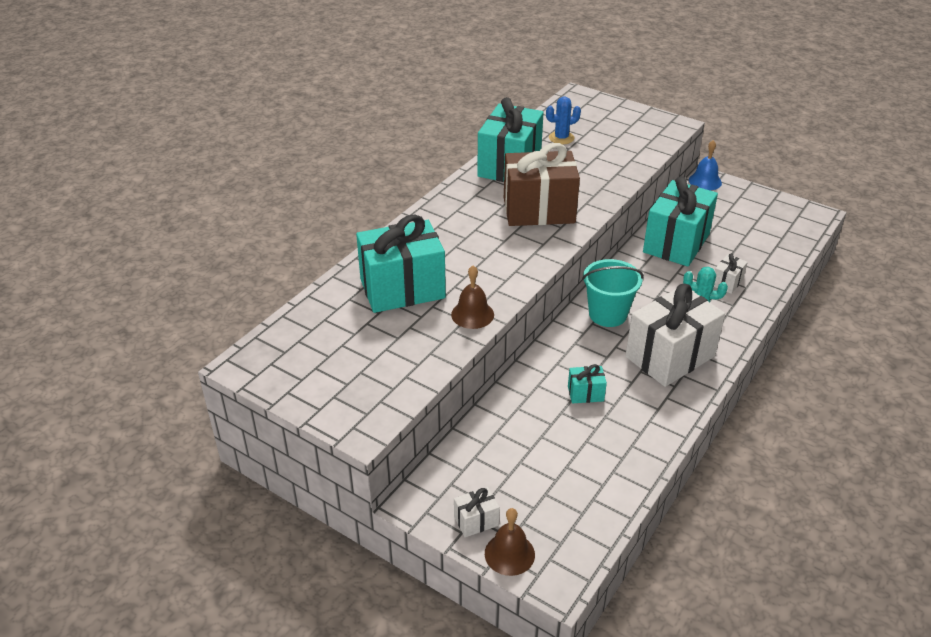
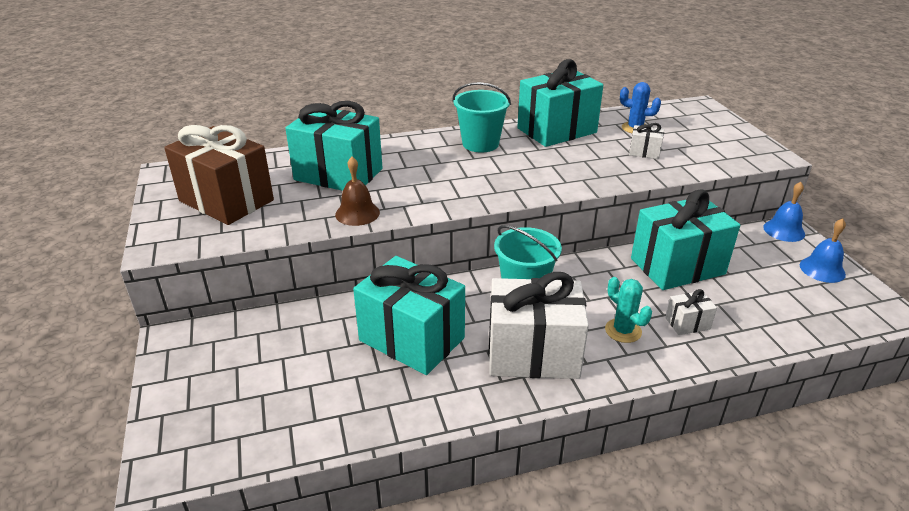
camera: 40 degrees right, 5 degrees down
white gift [454,487,500,537] -> white gift moved to [629,123,664,159]
brown bell [485,508,535,576] -> none
brown gift [504,143,580,226] -> brown gift moved to [164,125,274,225]
turquoise gift [568,364,607,403] -> turquoise gift [353,256,465,375], size x2.32
none -> turquoise bucket [453,82,511,153]
none -> blue bell [800,218,846,283]

